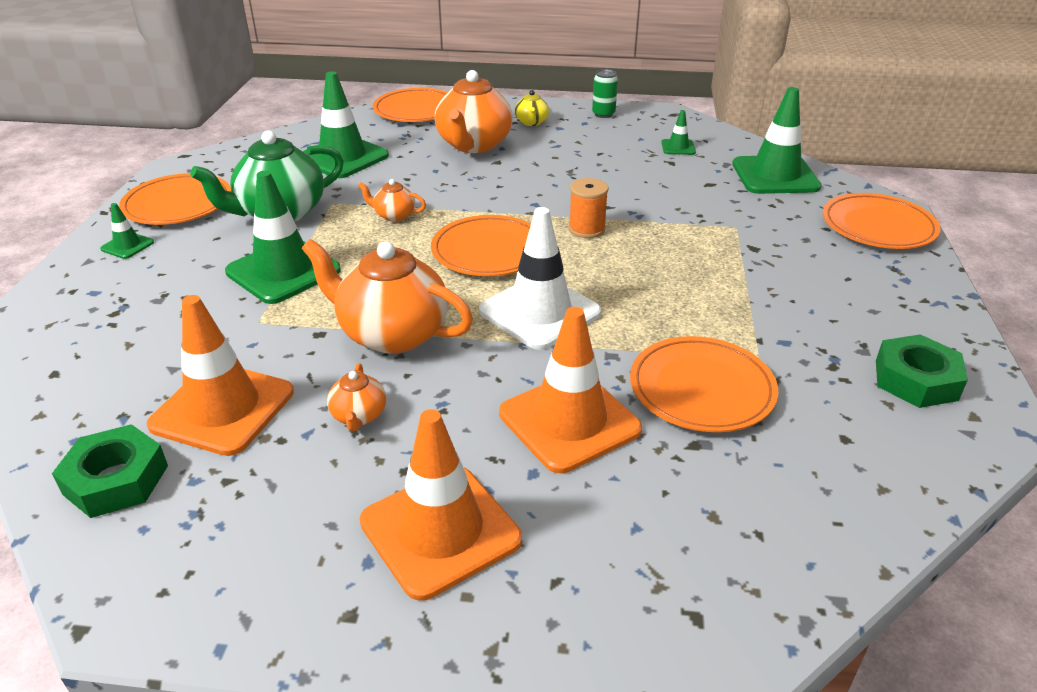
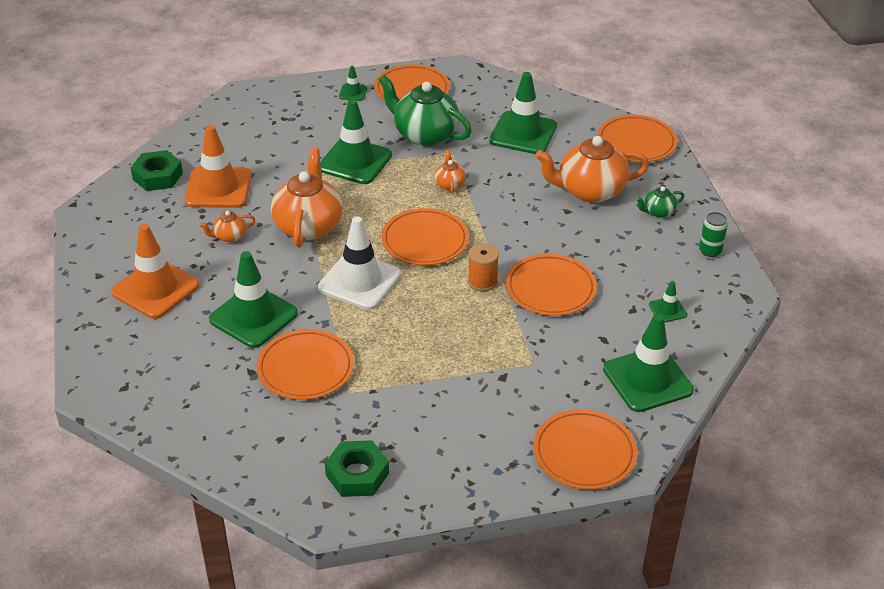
camera: 70 degrees right, 5 degrees up
orange traffic cone [499,307,642,473] -> green traffic cone [209,251,298,348]
yellow teapot [515,90,549,126] -> green teapot [636,187,684,218]
none -> orange plate [506,254,597,316]

